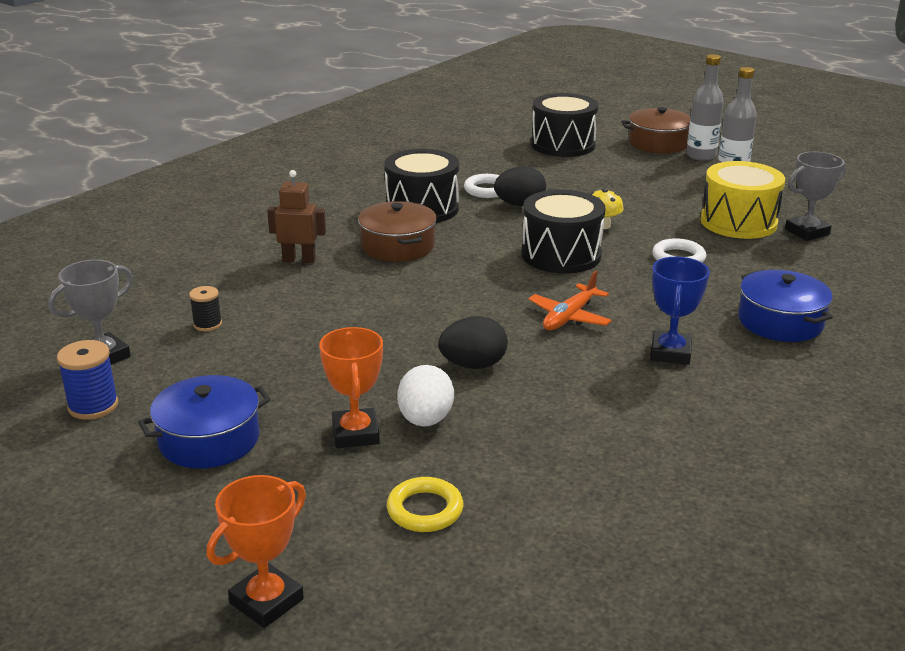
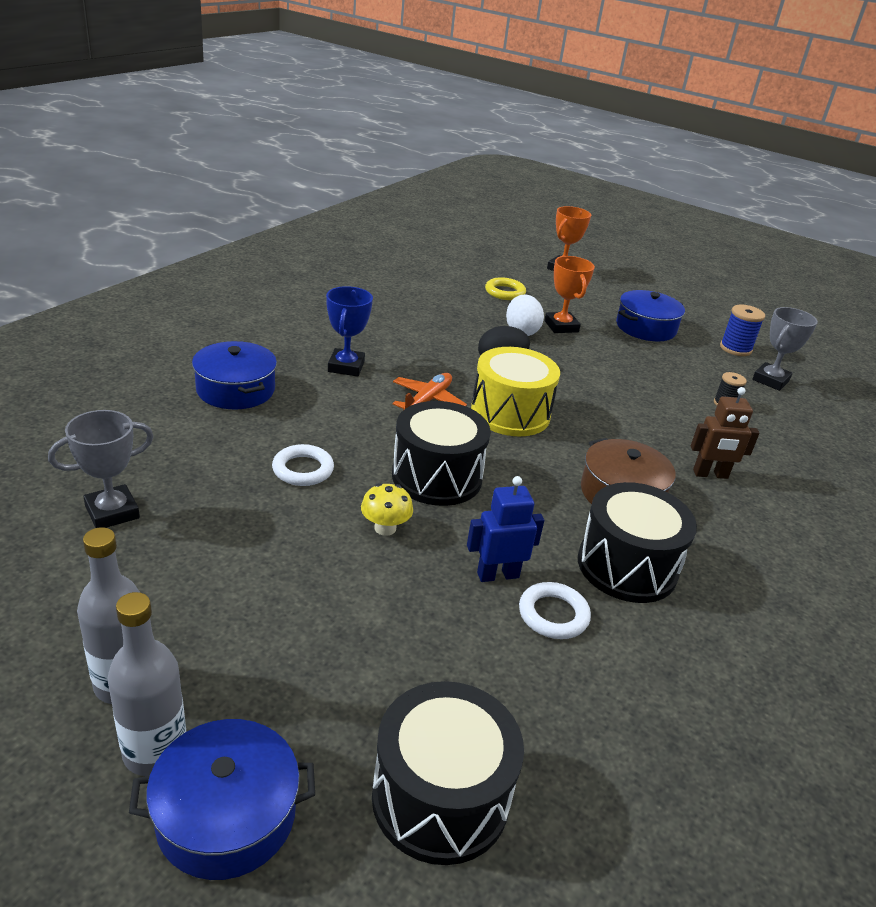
camera: 170 degrees right, 5 degrees up
black egg [494,166,546,206] -> blue robot [467,476,545,582]
brown pot [621,107,691,154] -> blue pot [129,719,315,880]
yellow drum [701,161,785,239] -> yellow drum moved to [471,347,560,436]

